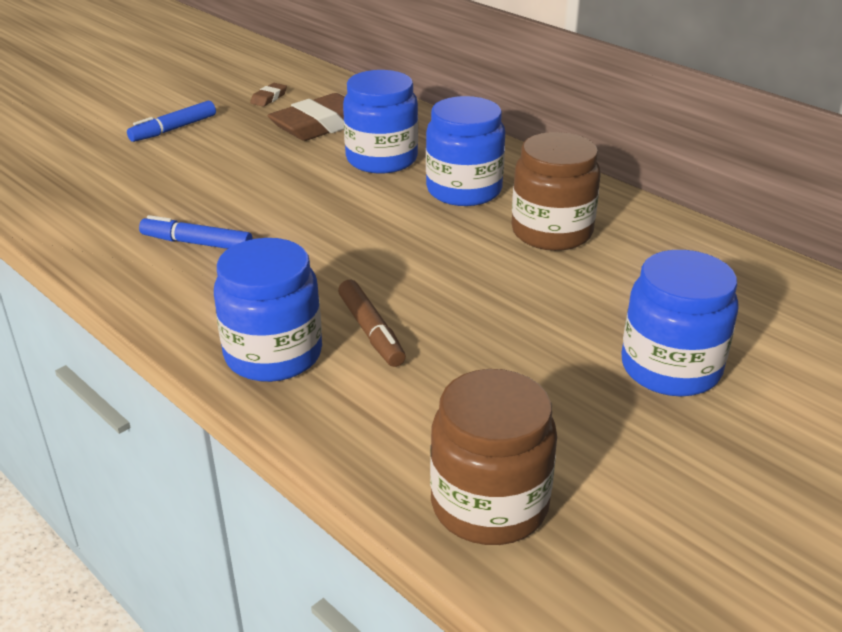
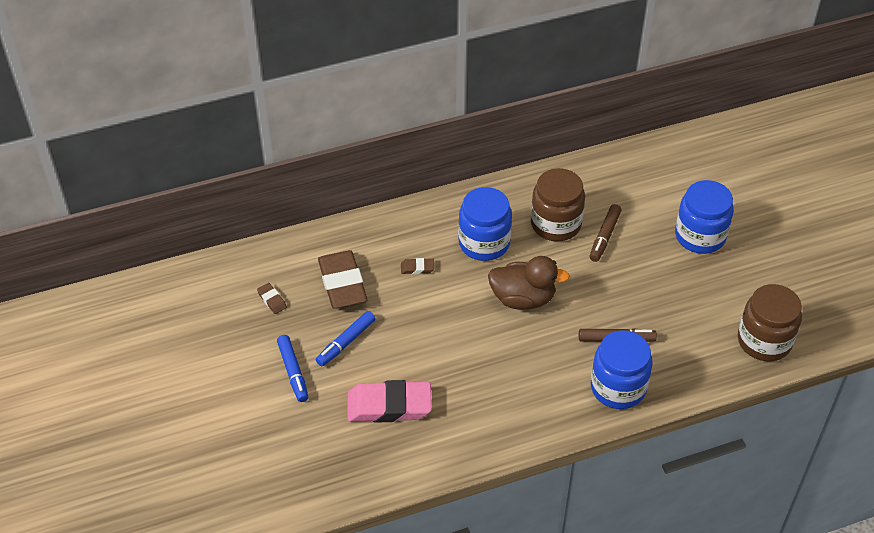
camera: 65 degrees left, 15 degrees up
blue marker [139,215,253,249] -> blue marker moved to [316,311,376,366]
blue jar [343,70,418,173] -> brown eraser [401,258,434,274]
none -> pink eraser [347,380,432,423]
none -> brown duck [488,256,570,310]
none -> brown marker [590,204,622,262]

